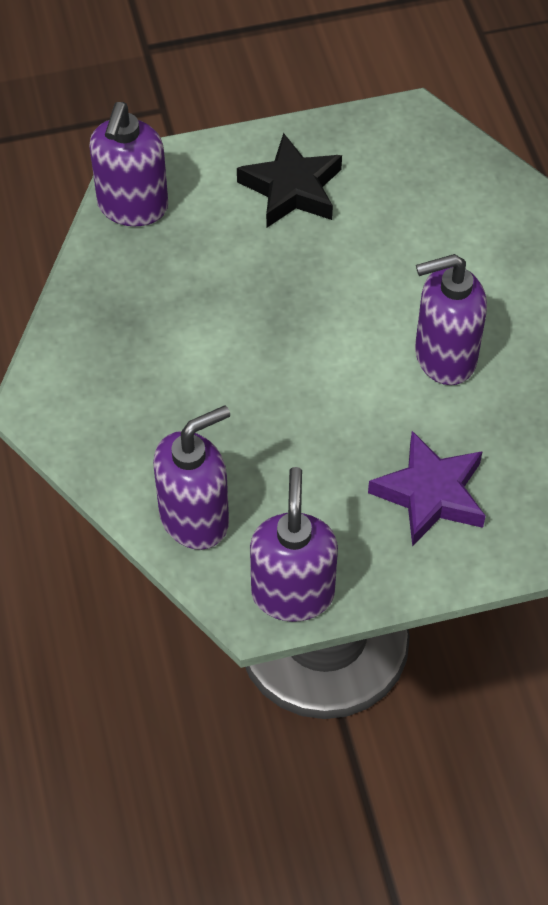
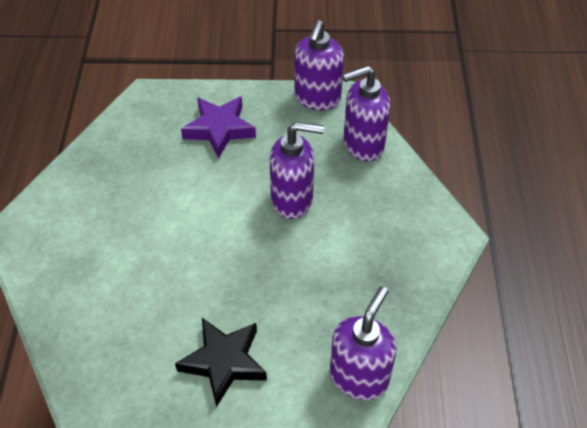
camera: 165 degrees left, 5 degrees down
purple soap dispenser [415,254,487,385] -> purple soap dispenser moved to [269,122,324,219]

